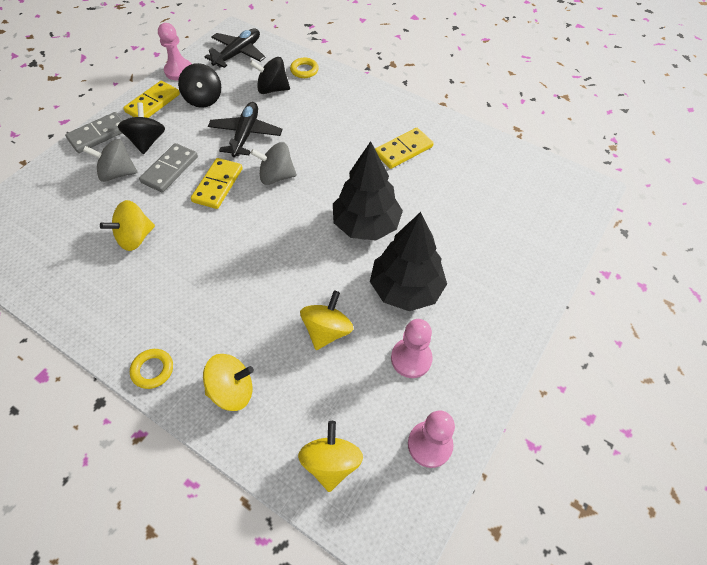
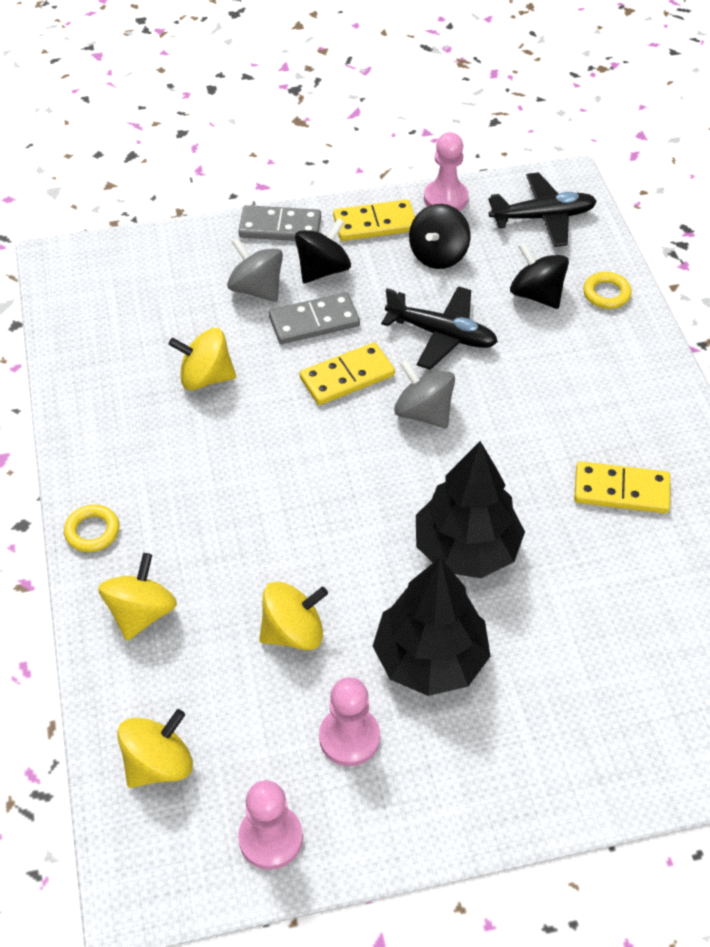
camera: 45 degrees right, 5 degrees down
yellow spinning top [203,354,254,411] -> yellow spinning top turned 105 degrees counterclockwise [98,553,177,641]
black plane [208,102,283,157] -> black plane turned 60 degrees clockwise [381,286,498,370]

